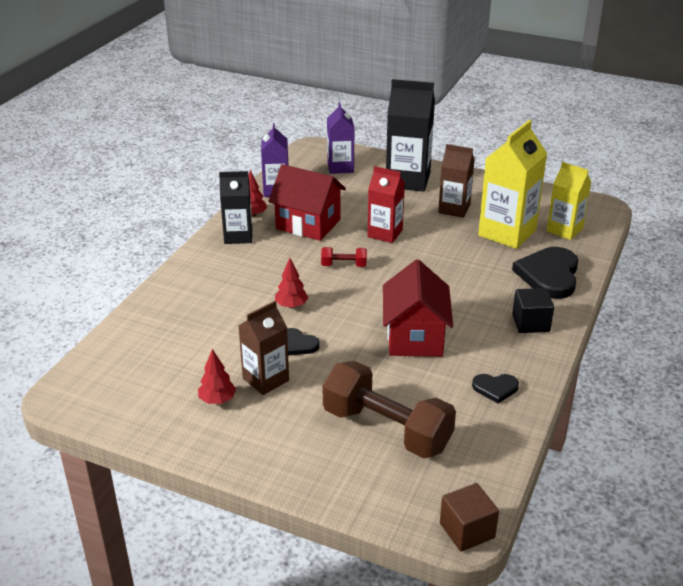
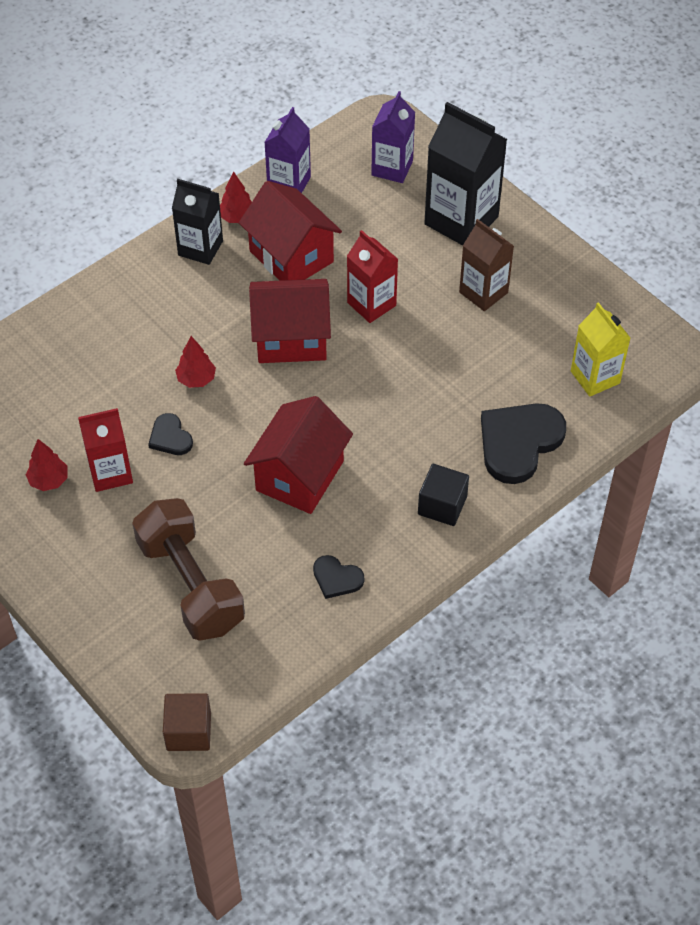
camera: 25 degrees right, 20 degrees up
brown carton [239,301,289,395] -> red carton [78,408,133,492]
red dumbbell [321,247,367,267] -> red house [249,279,331,363]
yellow carton [478,120,547,249] -> none

